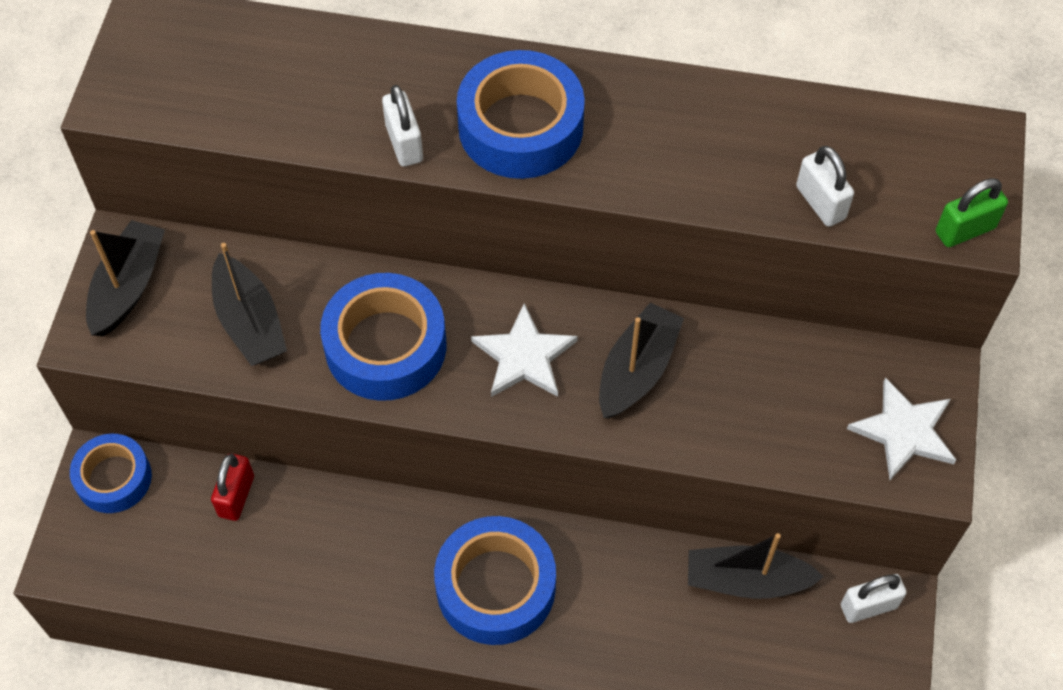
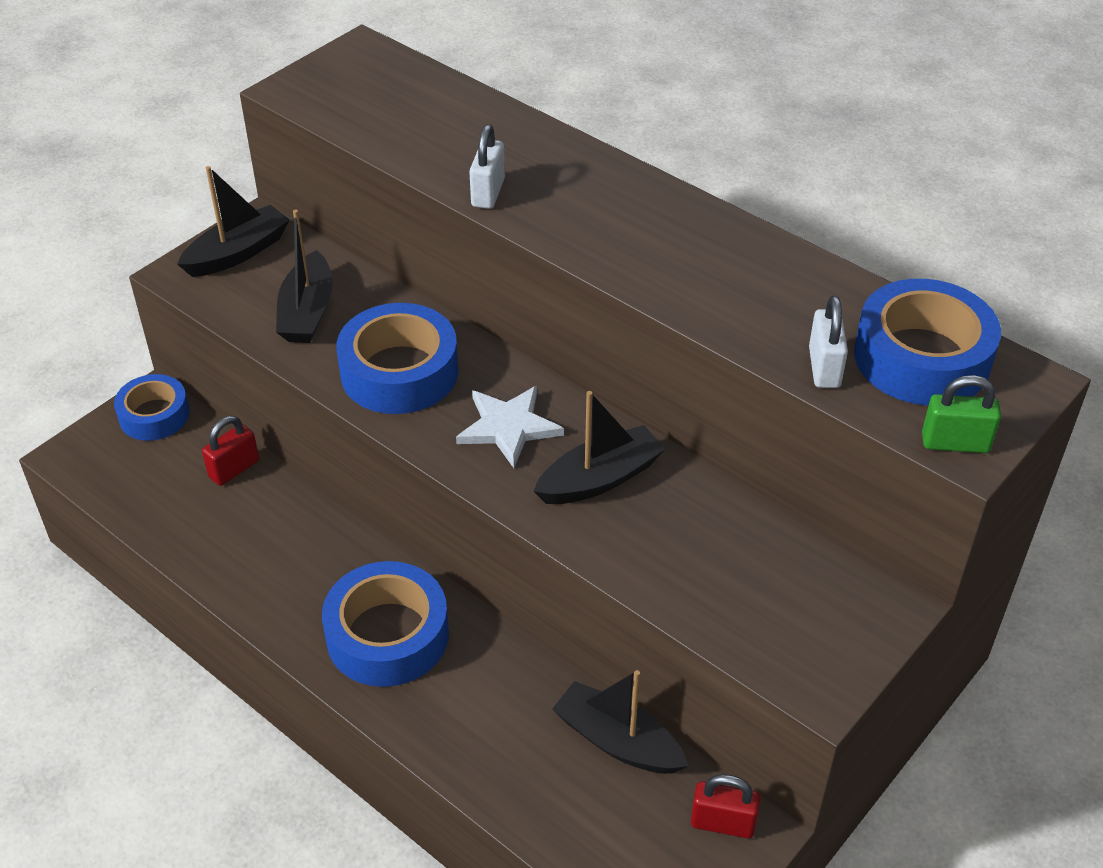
camera: 30 degrees right, 15 degrees down
blue tape [457,50,585,179] -> blue tape moved to [854,279,1001,406]
white padlock [841,574,907,623] -> red padlock [691,774,760,839]
white star [847,377,956,480] -> none

